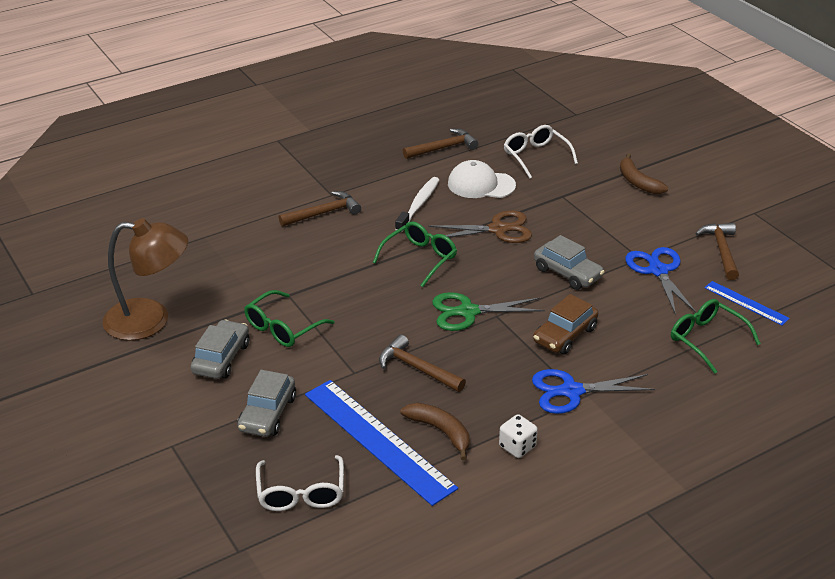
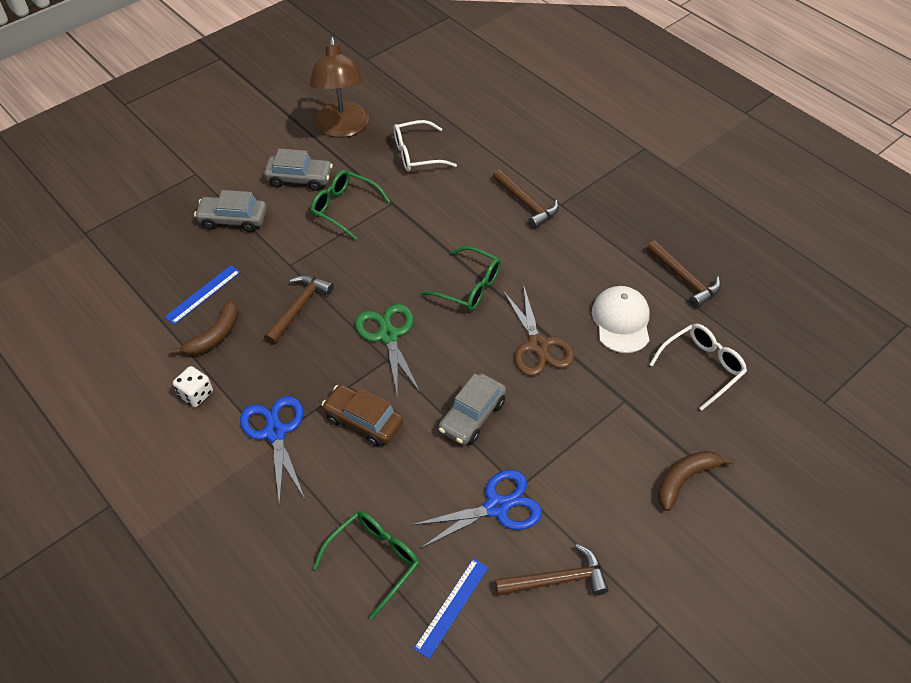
camera: 80 degrees right, 15 degrees up
white glasses [256,455,344,511] -> white glasses moved to [394,120,457,172]
blue ruler [305,380,458,506] -> blue ruler [165,265,241,325], size x0.50
white toothbrush [395,177,439,232] -> none

